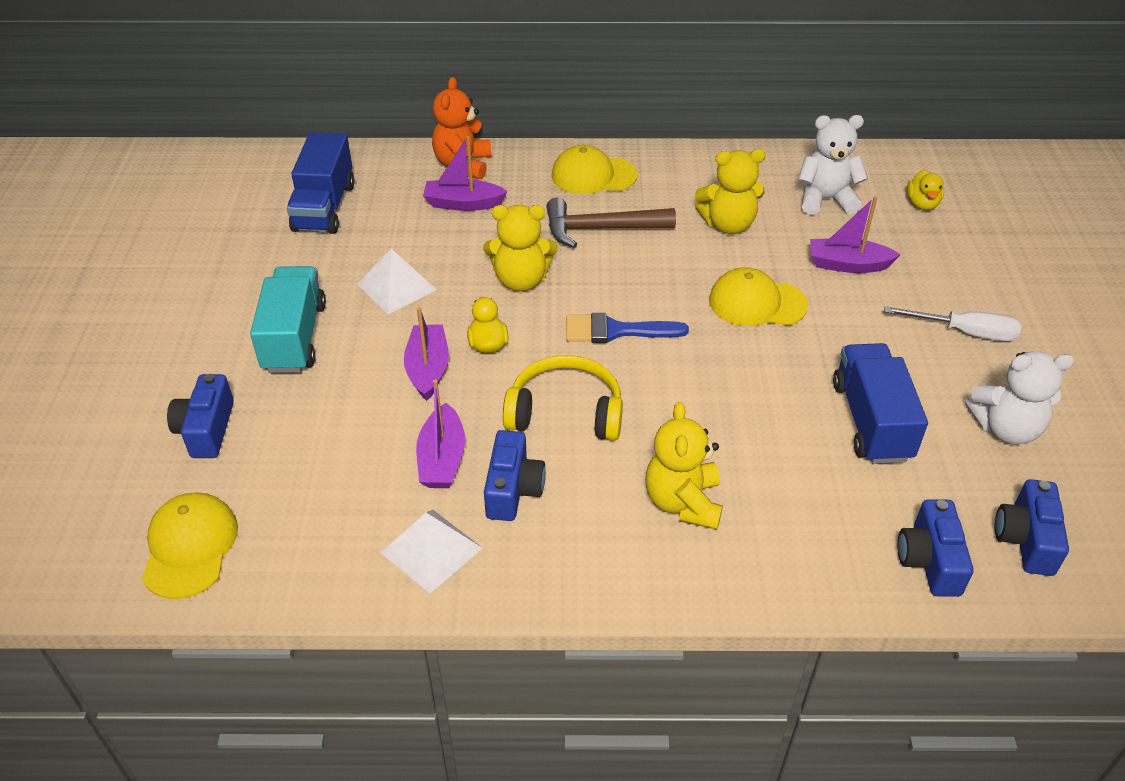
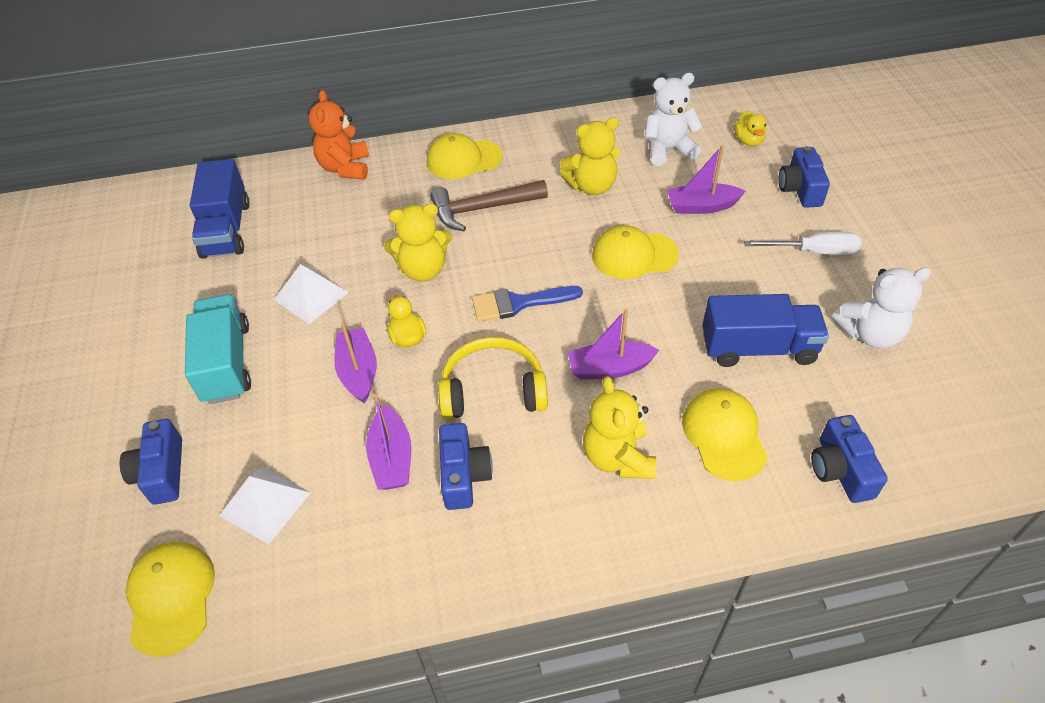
camera: 10 degrees left, 5 degrees up
white pyramid [381,510,482,594] -> white pyramid moved to [219,466,311,545]
purple boat [423,136,508,211] -> purple boat moved to [567,309,660,379]
blue truck [833,343,928,464] -> blue truck turned 105 degrees clockwise [702,294,829,367]
blue camera [995,479,1069,576] -> blue camera moved to [779,146,830,208]
none -> yellow cap [682,388,768,481]

